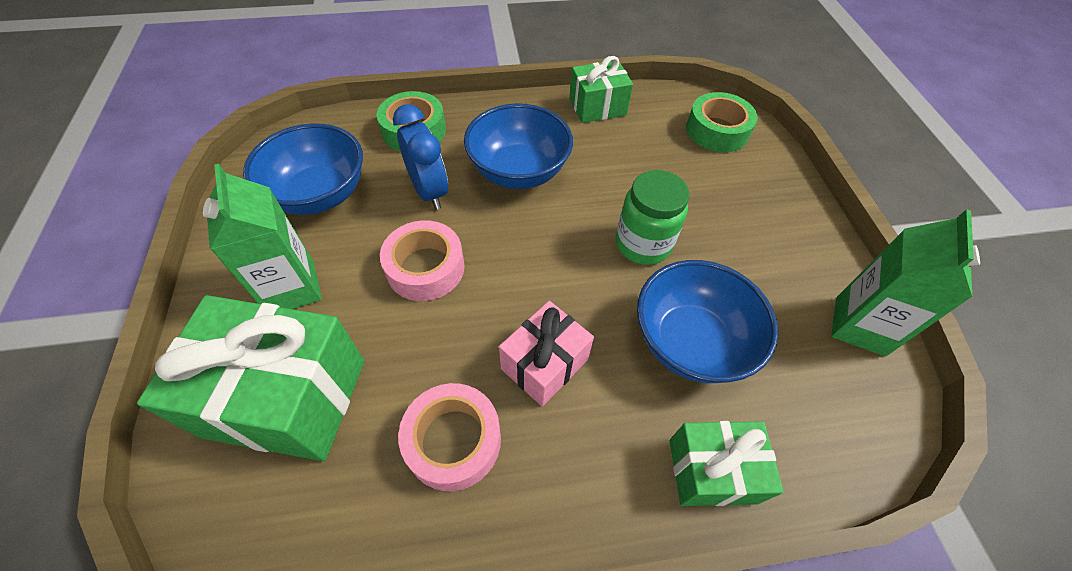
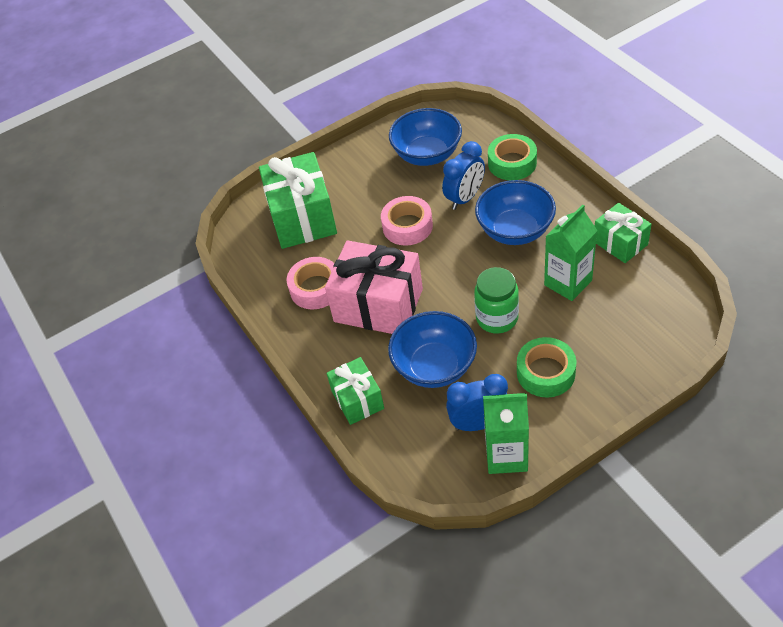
camera: 75 degrees right, 5 degrees down
green carton [203,164,322,309] -> green carton moved to [544,205,597,301]
pink gift [499,301,594,407] -> pink gift [325,240,423,334], size x1.75
green tape [686,92,758,152] -> green tape moved to [517,337,576,398]
none -> blue clock [446,374,508,431]

